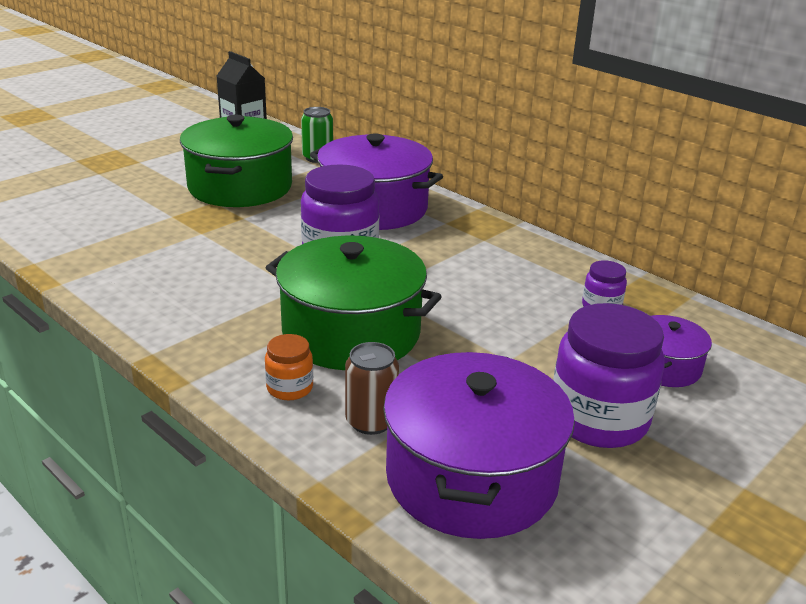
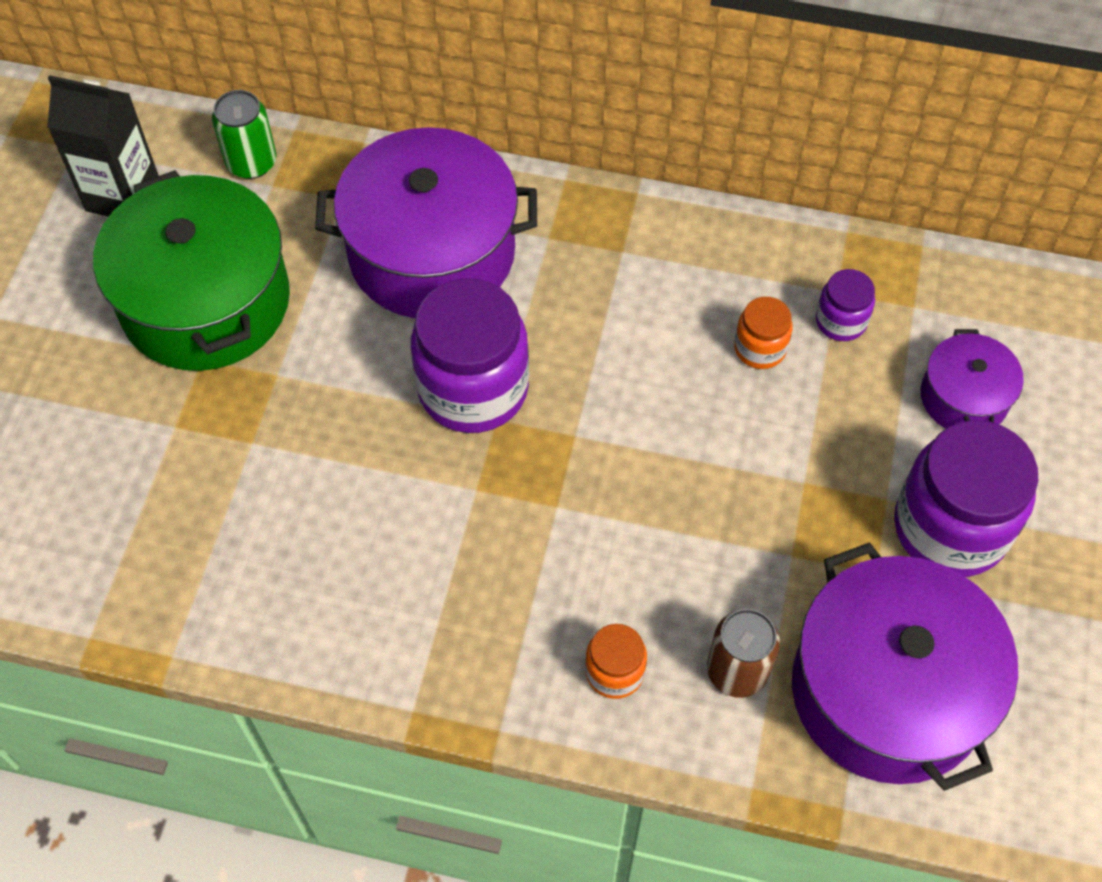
camera: 30 degrees left, 30 degrees up
green pot [266,236,442,370] -> none
none -> orange jar [734,297,793,369]

